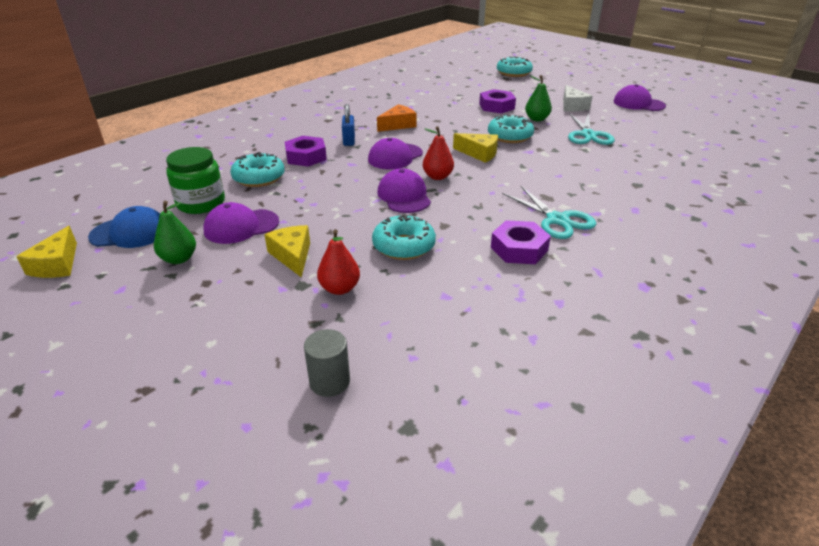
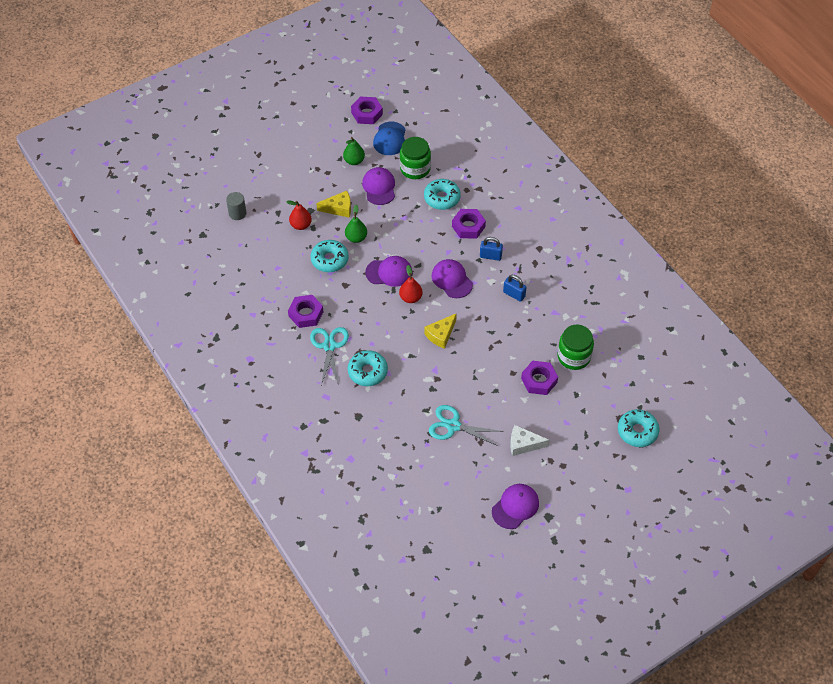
camera: 105 degrees right, 20 degrees up
yellow cheese [16,226,77,278] -> purple nut [351,97,383,124]
orange cheese [377,104,417,132] -> blue padlock [503,275,527,302]
turquoise donut [488,115,534,143] -> turquoise donut moved to [348,350,388,386]
turquoise scissors [502,186,596,239] -> turquoise scissors turned 105 degrees clockwise [310,327,349,385]
green pear [525,75,552,121] -> green pear moved to [345,205,367,243]
none -> green jar [558,325,594,370]

